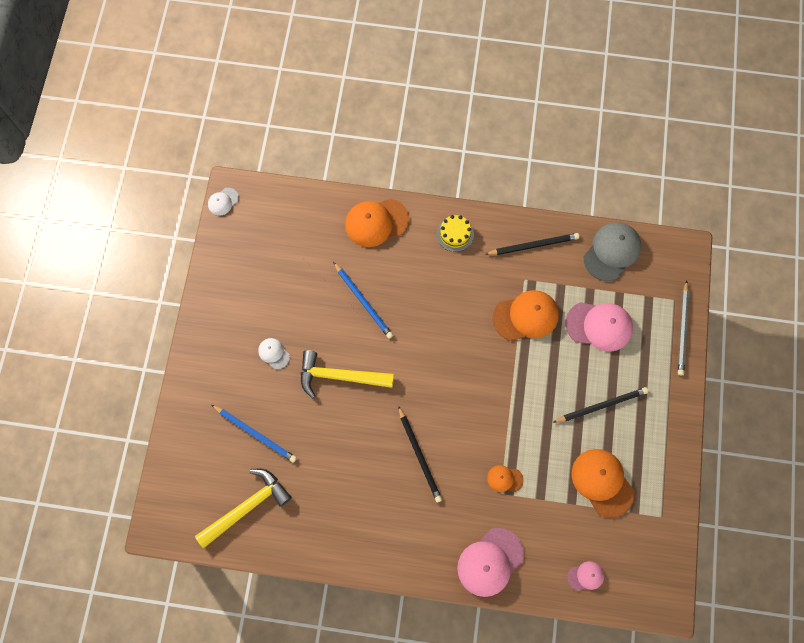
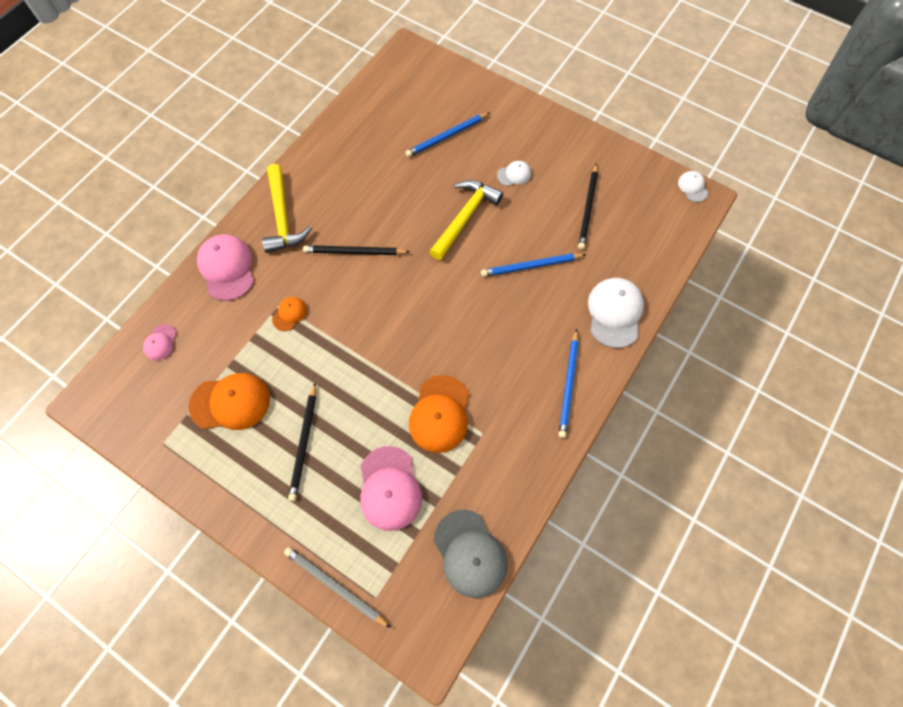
camera: 115 degrees right, 5 degrees down
yellow hammer [195,469,292,548] -> yellow hammer moved to [262,164,312,253]
orange cap [345,199,409,247] -> white cap [588,278,644,348]
yellow cake [436,215,474,252] -> blue pencil [559,329,579,438]
black pencil [485,233,579,255] -> black pencil moved to [578,163,598,250]
pink cap [565,302,633,352] -> pink cap turned 45 degrees counterclockwise [360,446,422,531]

